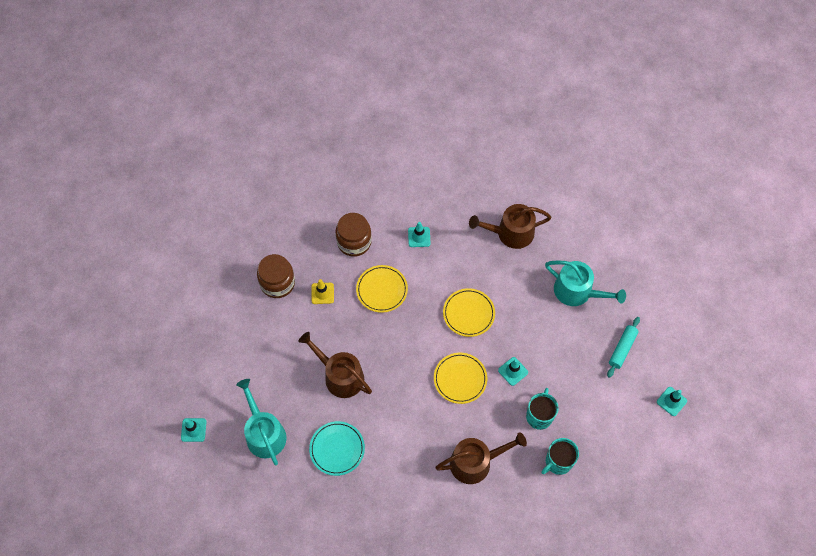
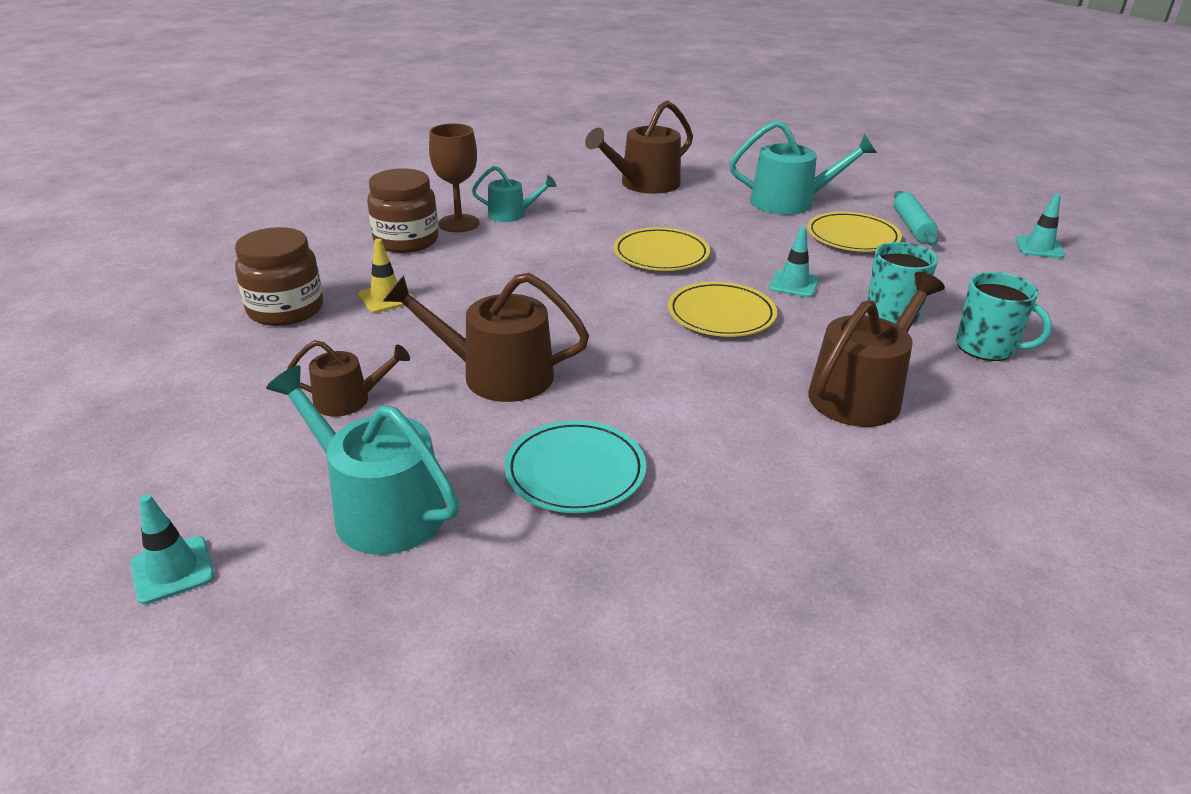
camera: 30 degrees left, 30 degrees down
yellow plate [356,265,408,313] -> yellow plate moved to [807,212,902,252]
turquoise traffic cone [408,222,430,247] -> turquoise watering can [472,166,556,222]
turquoise mug [541,438,579,475] -> turquoise mug turned 75 degrees counterclockwise [956,272,1052,361]
none -> brown watering can [287,340,410,417]
none -> brown goblet [429,124,480,232]

